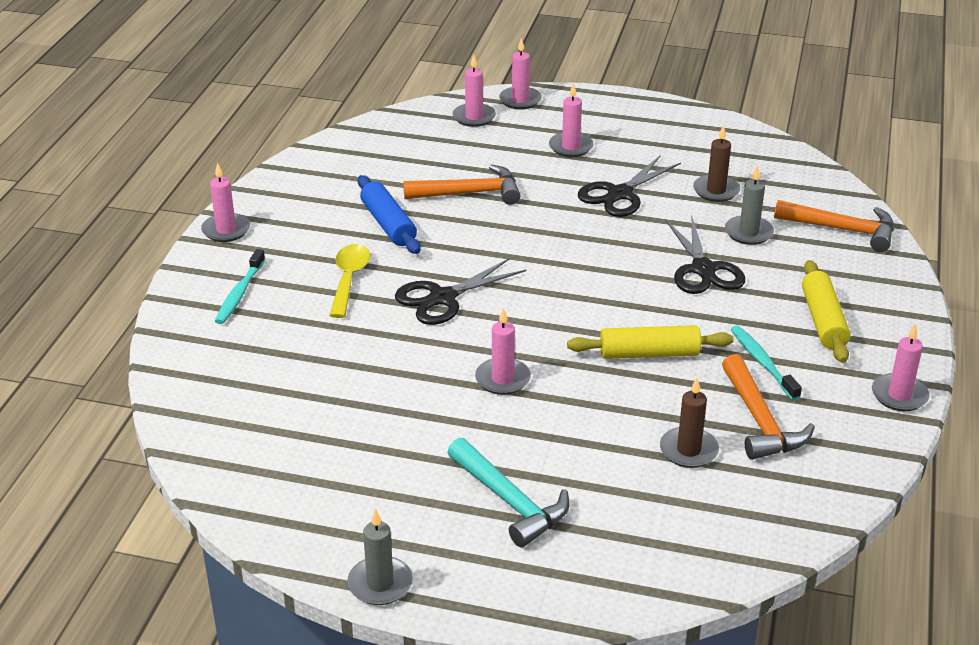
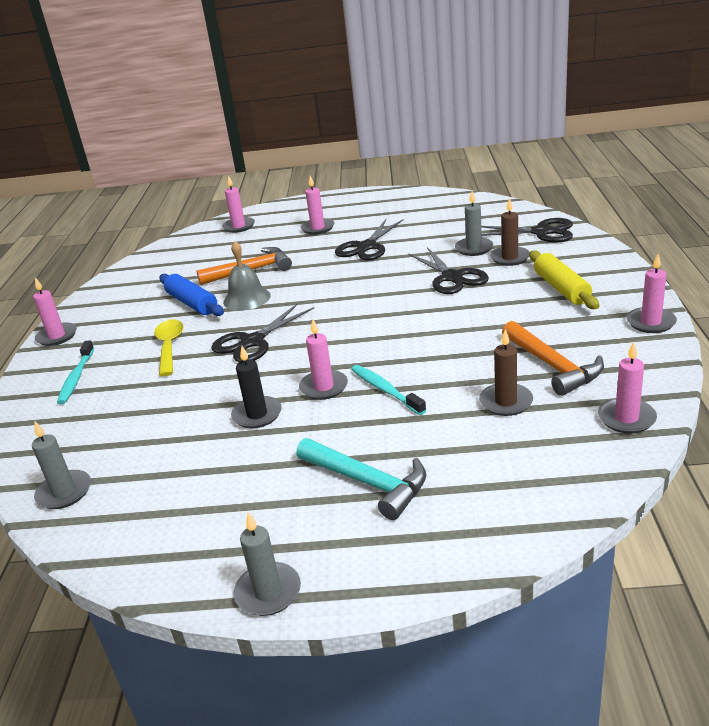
camera: 10 degrees left, 5 degrees down
pink candle [499,38,542,110] -> pink candle moved to [598,342,657,433]
yellow rolling pin [567,325,734,359] -> none
brown candle [693,125,740,202] -> brown candle moved to [490,198,530,266]
turquoise toothbrush [731,325,802,400] -> turquoise toothbrush moved to [351,365,426,415]
orange hammer [774,200,894,252] -> black scissors [481,218,573,242]
none -> grey candle [32,421,91,509]
none -> grey bell [223,241,271,311]
none -> black candle [231,346,282,429]

